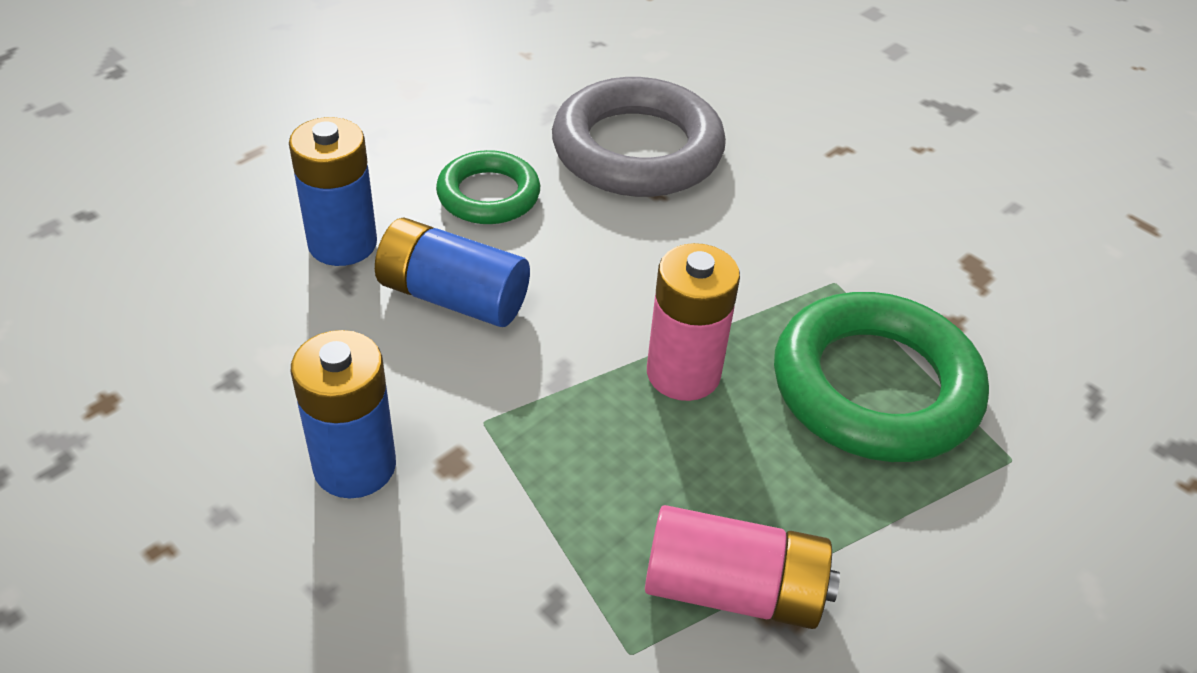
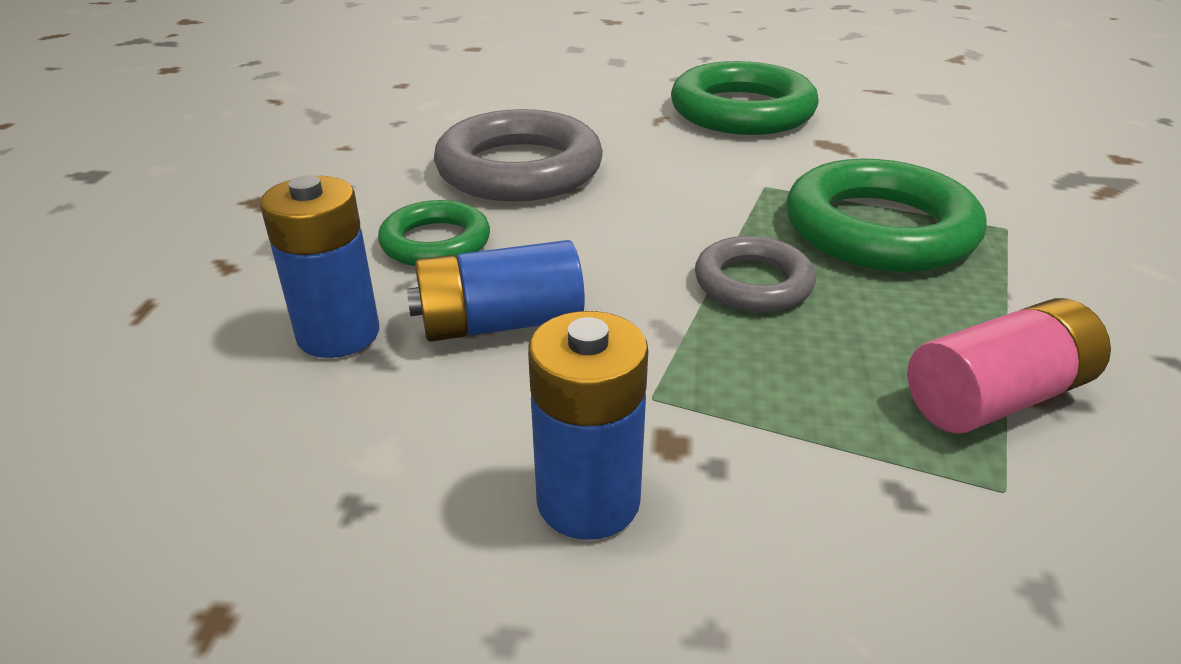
camera: 35 degrees left, 10 degrees down
pink battery [647,243,740,401] -> grey ring [695,236,816,312]
none -> green ring [671,61,819,135]

